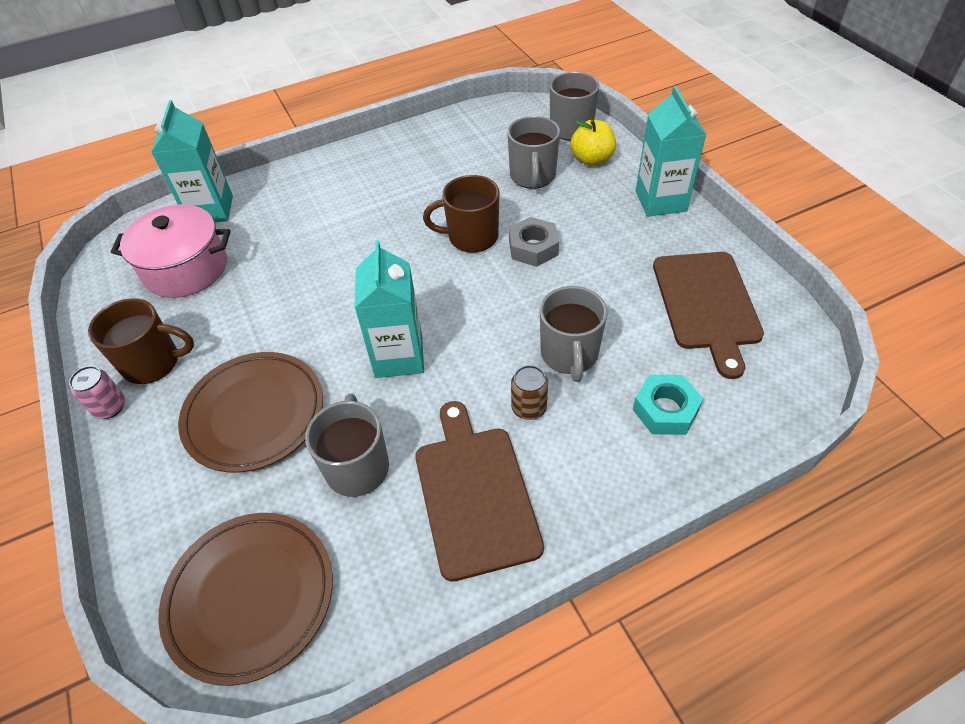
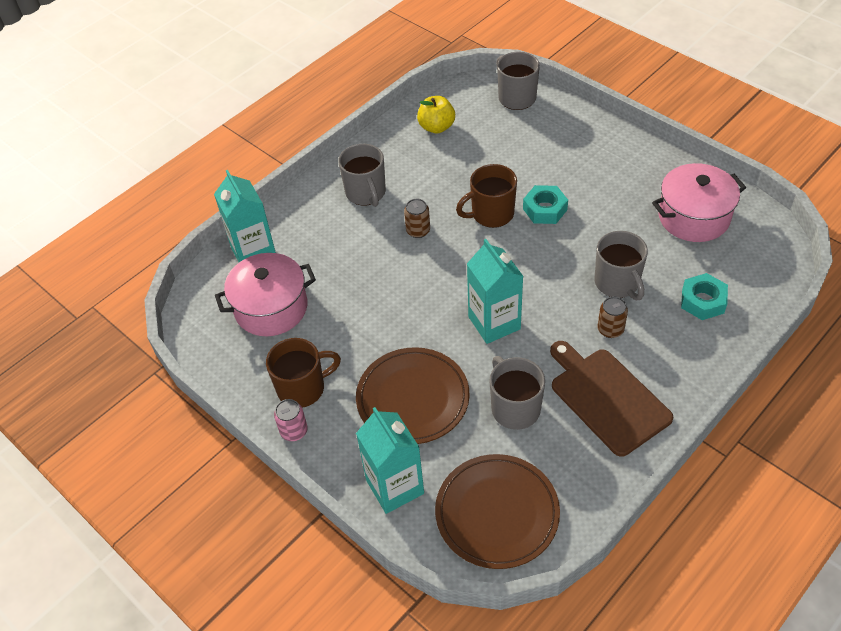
camera: 20 degrees left, 0 degrees up
grey mug [507,116,560,189] -> grey mug moved to [338,144,386,207]
grey nut [509,217,559,267] -> turquoise nut [523,185,568,224]
yellow apple [571,120,616,166] -> yellow apple moved to [417,96,455,134]
turquoise carton [636,86,706,217] -> turquoise carton moved to [356,407,424,514]
brown cutting board [653,252,764,379] -> pink pot [652,163,746,242]
none -> brown can [404,199,430,238]

